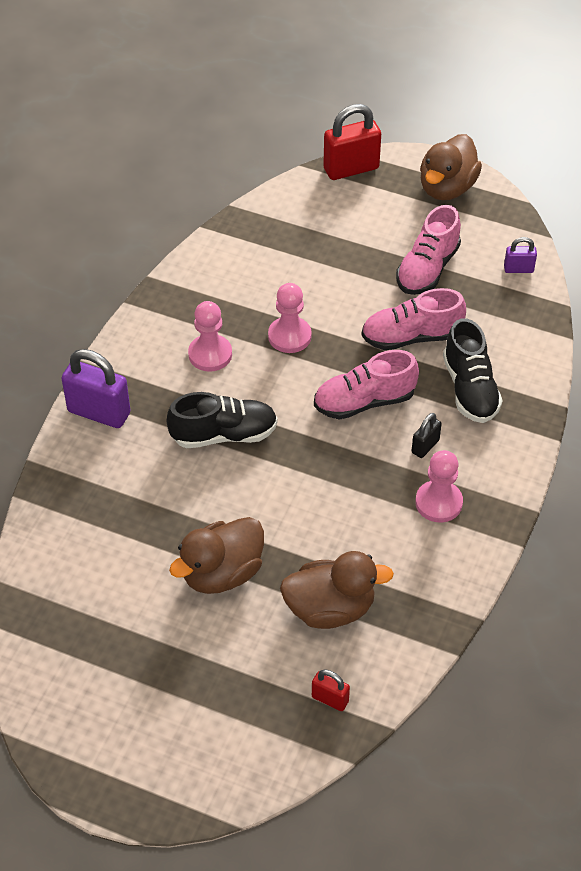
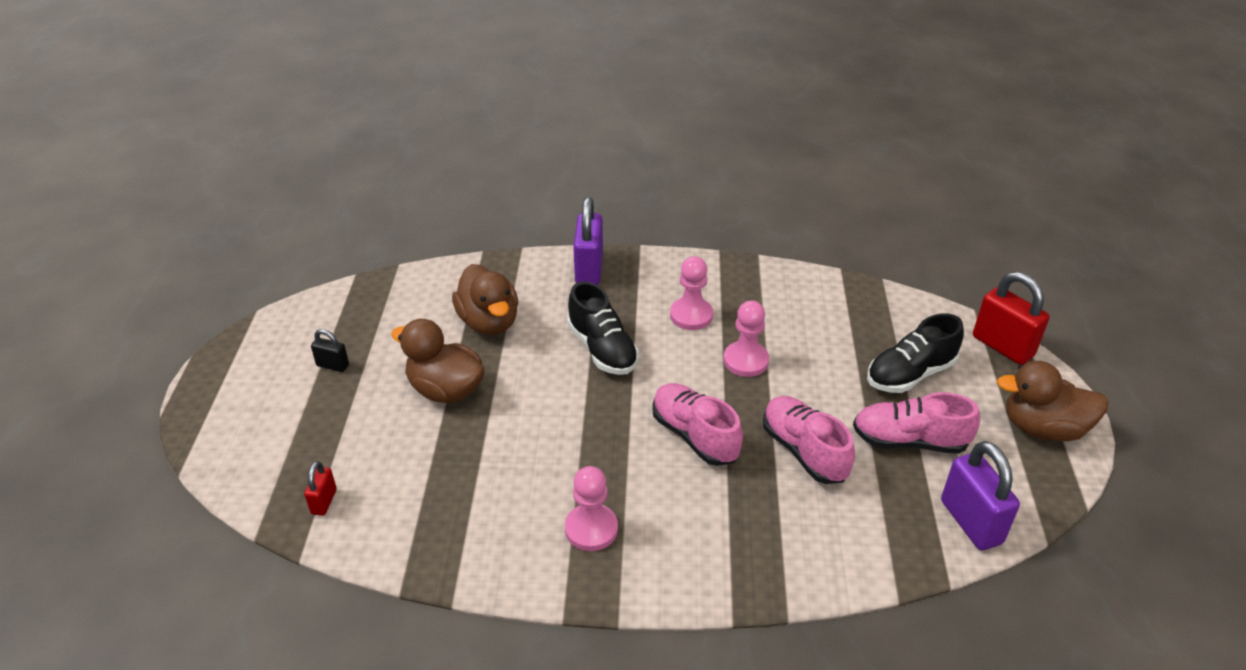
camera: 70 degrees right, 10 degrees down
brown duck [280,551,394,629] -> brown duck moved to [452,264,518,335]
black padlock [412,413,442,458] -> black padlock moved to [311,329,349,372]
black shoe [443,318,503,423] -> black shoe moved to [867,314,964,393]
purple padlock [504,237,537,273] -> purple padlock [941,441,1020,550], size x1.94

